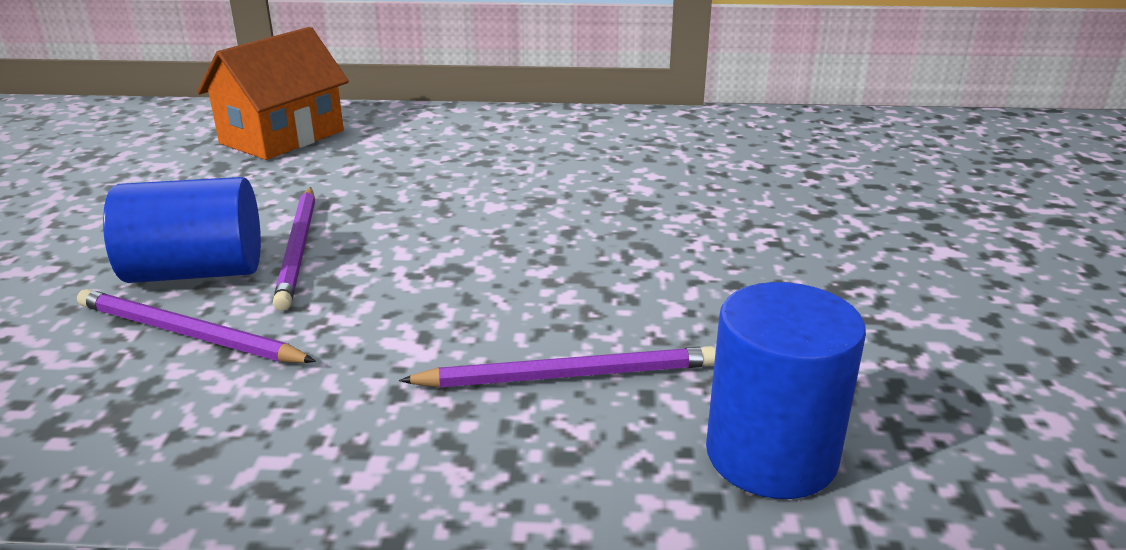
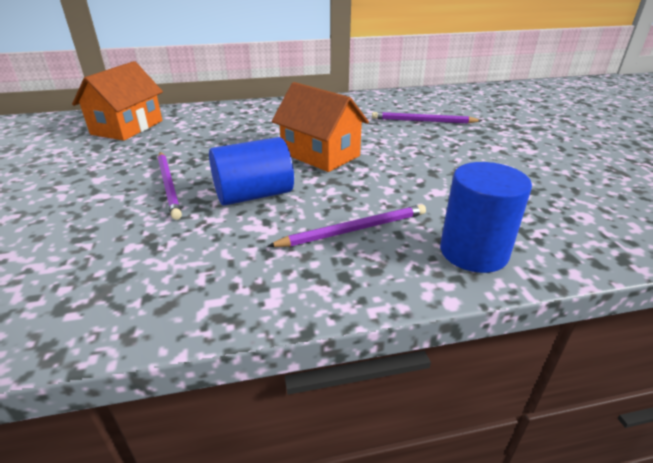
camera: 15 degrees left, 5 degrees up
purple pencil [77,289,316,363] -> purple pencil moved to [372,112,482,123]
blue cylinder [103,177,261,283] -> blue cylinder moved to [209,137,294,206]
none -> orange house [272,82,369,172]

